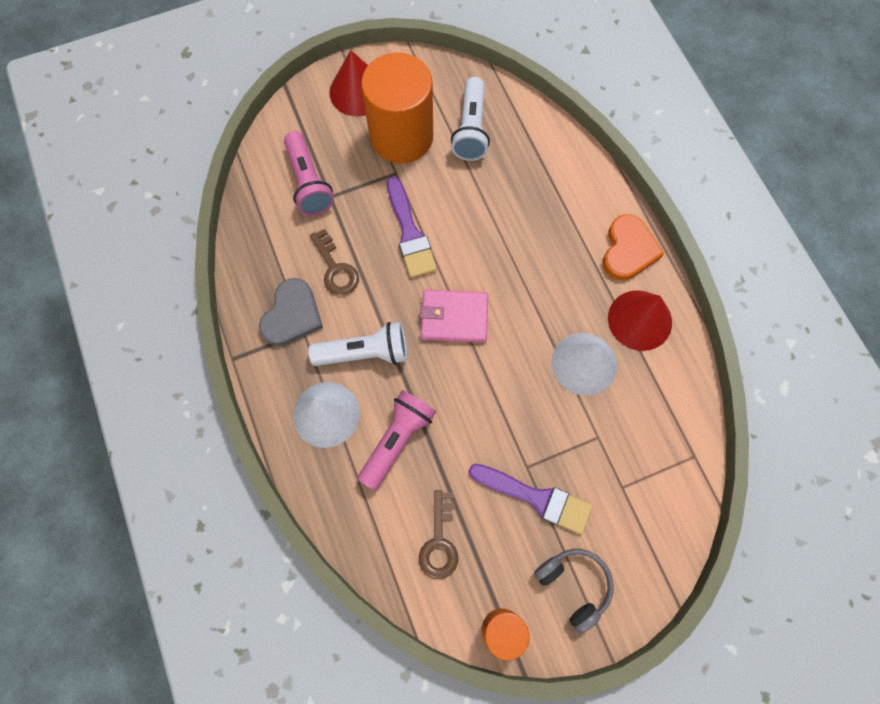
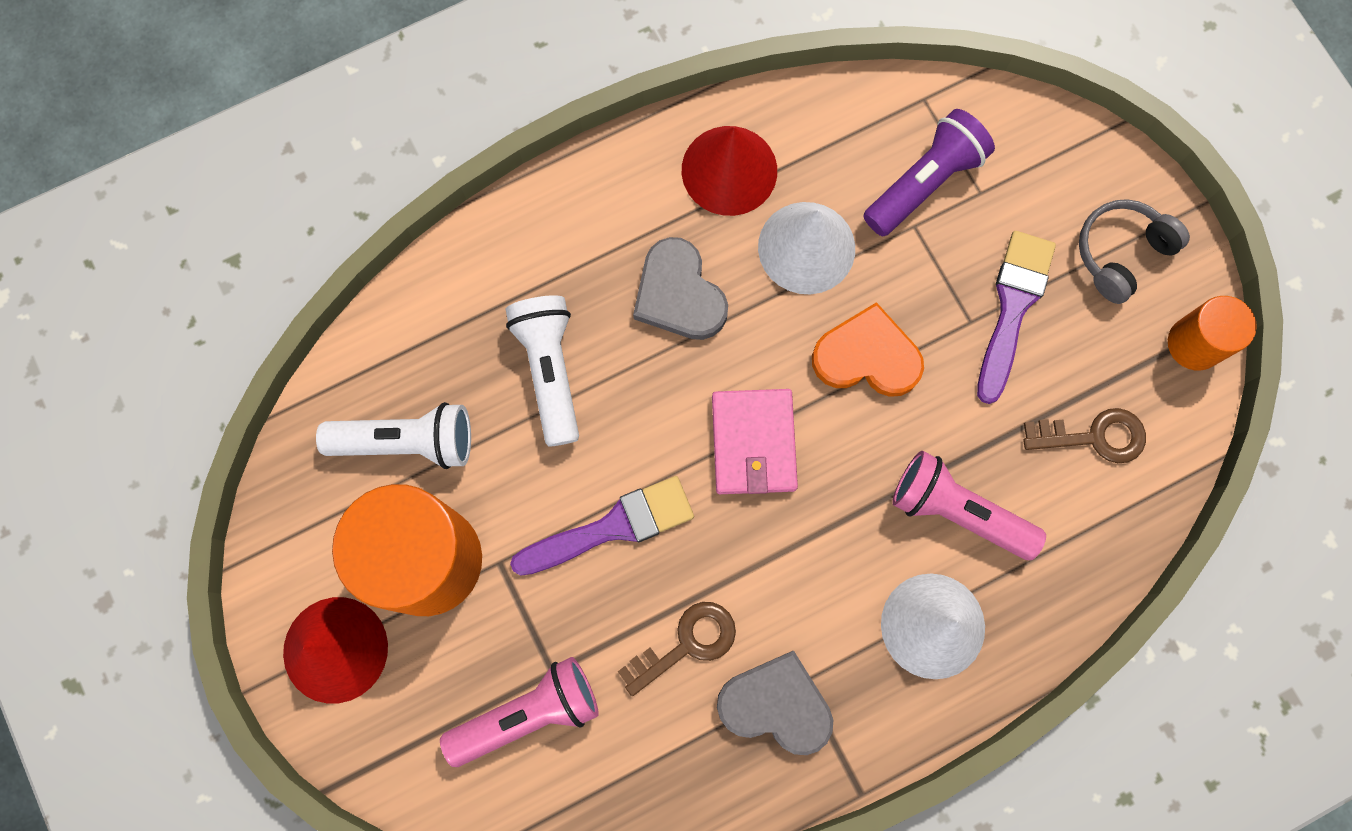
camera: 95 degrees left, 5 degrees up
white flashlight [309,322,407,366] -> white flashlight moved to [506,295,579,447]
orange heart [603,214,664,280] -> orange heart moved to [812,302,924,397]
none -> grey heart [633,237,728,340]
none -> purple flashlight [863,109,995,236]

